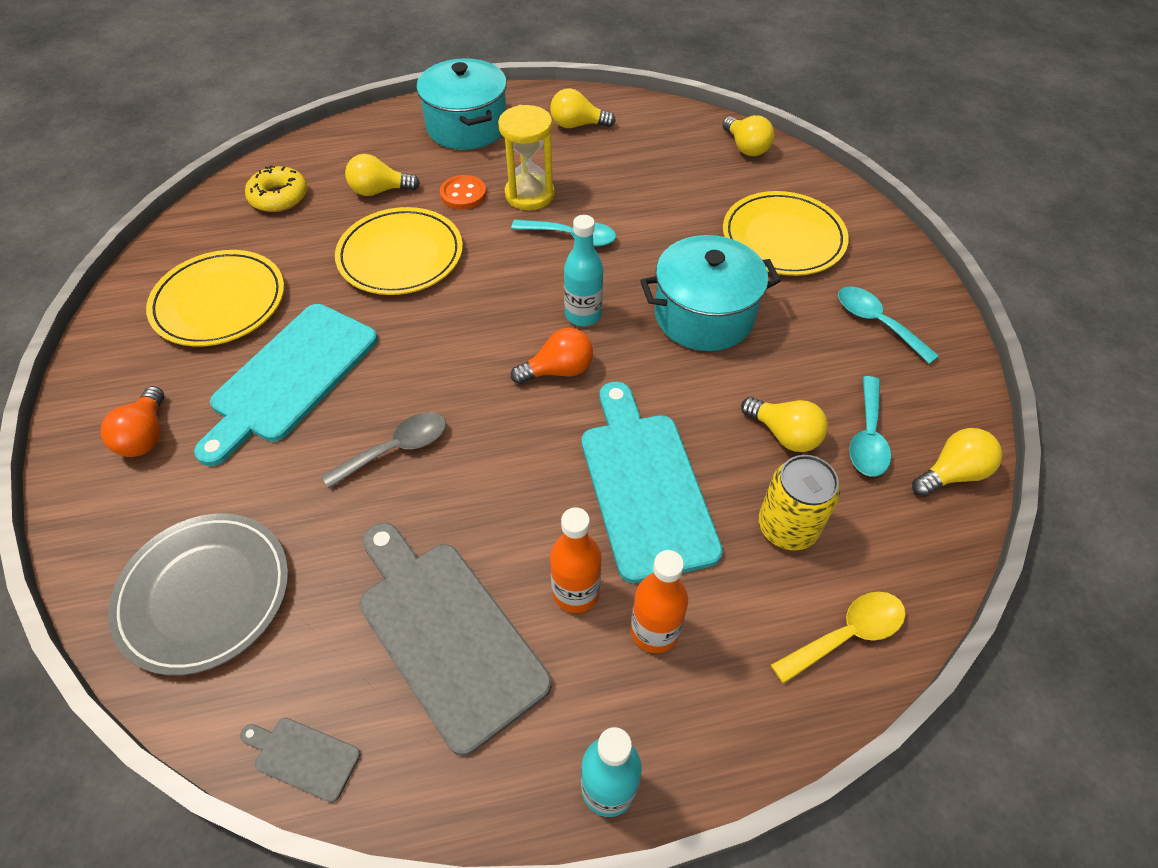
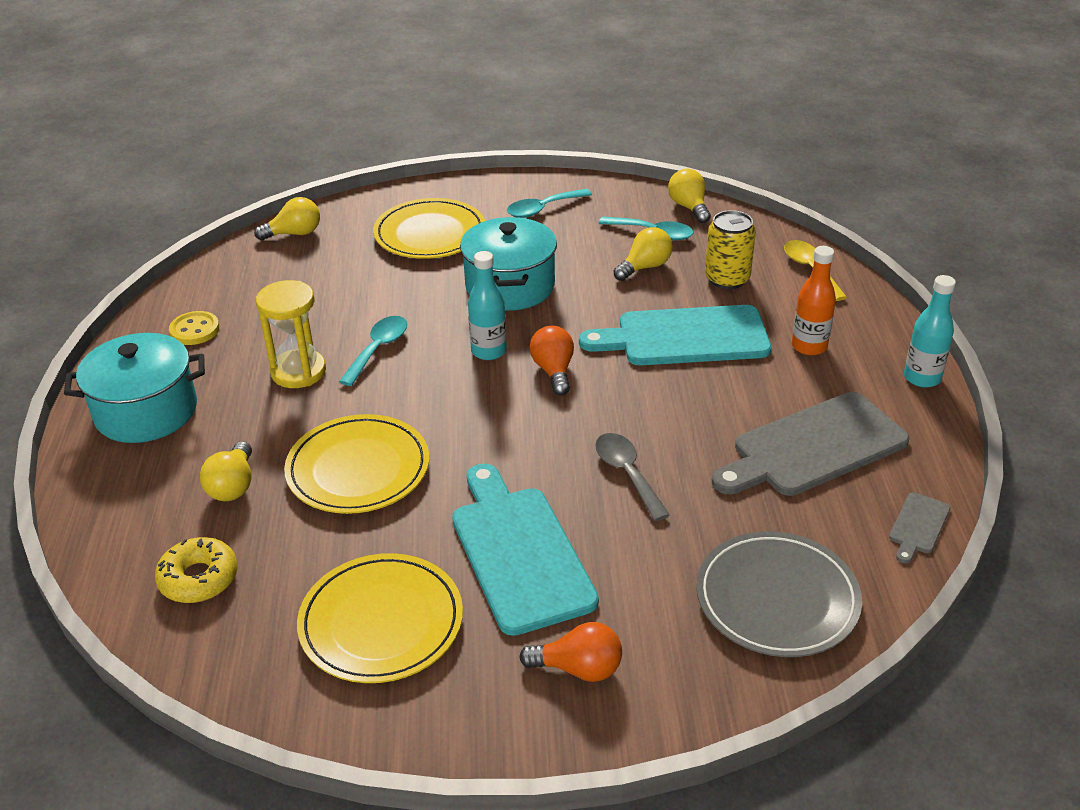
camera: 80 degrees left, 15 degrees down
turquoise cutting board [194,304,378,466] -> turquoise cutting board turned 150 degrees counterclockwise [452,463,599,636]
orange button [440,175,486,210] -> none
yellow light bulb [550,88,616,128] -> yellow button [169,311,220,345]
orange bottle [550,507,602,613] -> none

